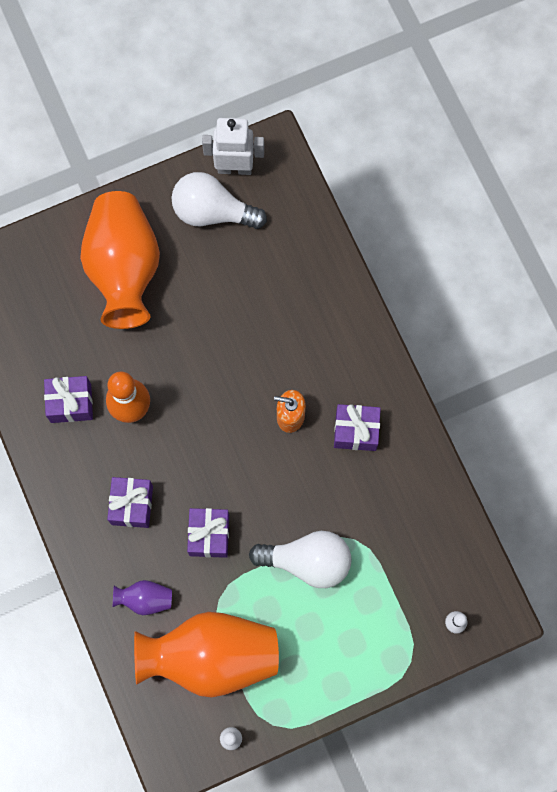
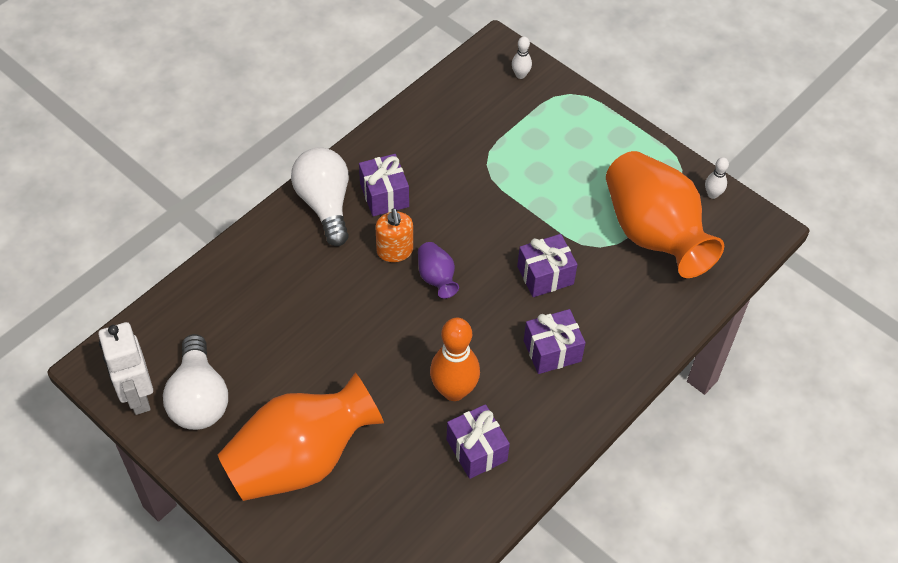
camera: 115 degrees left, 20 degrees down
purple vase [113,580,172,615] -> purple vase moved to [418,242,459,298]
white light bulb [249,531,351,588] -> white light bulb moved to [291,147,349,246]

